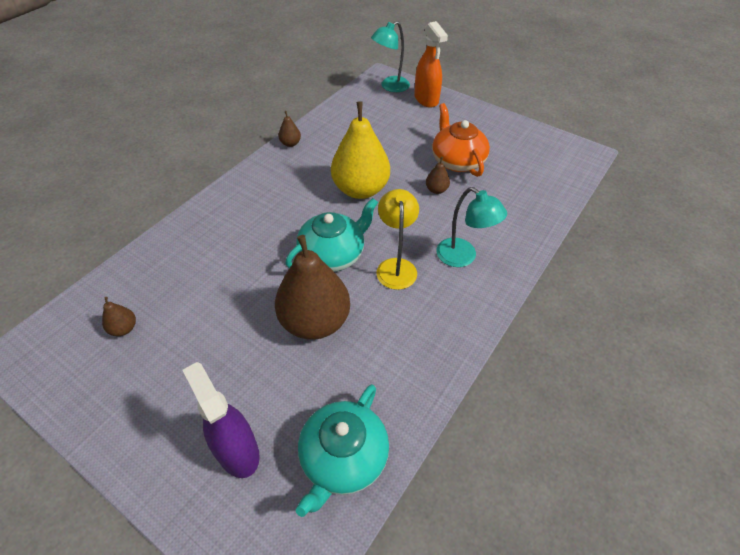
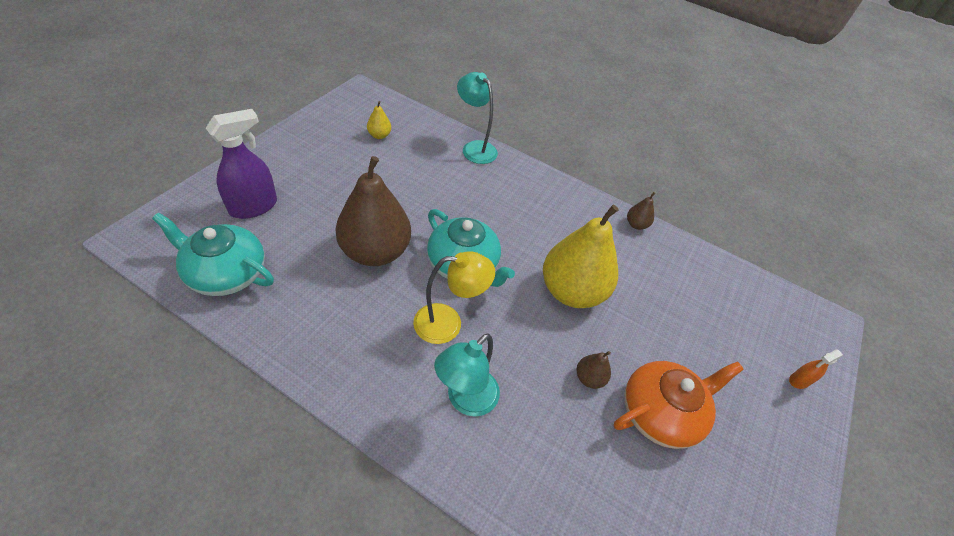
camera: 80 degrees right, 0 degrees up
brown pear [102,297,136,336] -> yellow pear [367,101,391,139]
turquoise lamp [371,21,410,92] -> turquoise lamp moved to [457,72,498,164]
orange spray bottle [414,21,448,108] -> orange spray bottle [789,349,843,389], size x0.49

